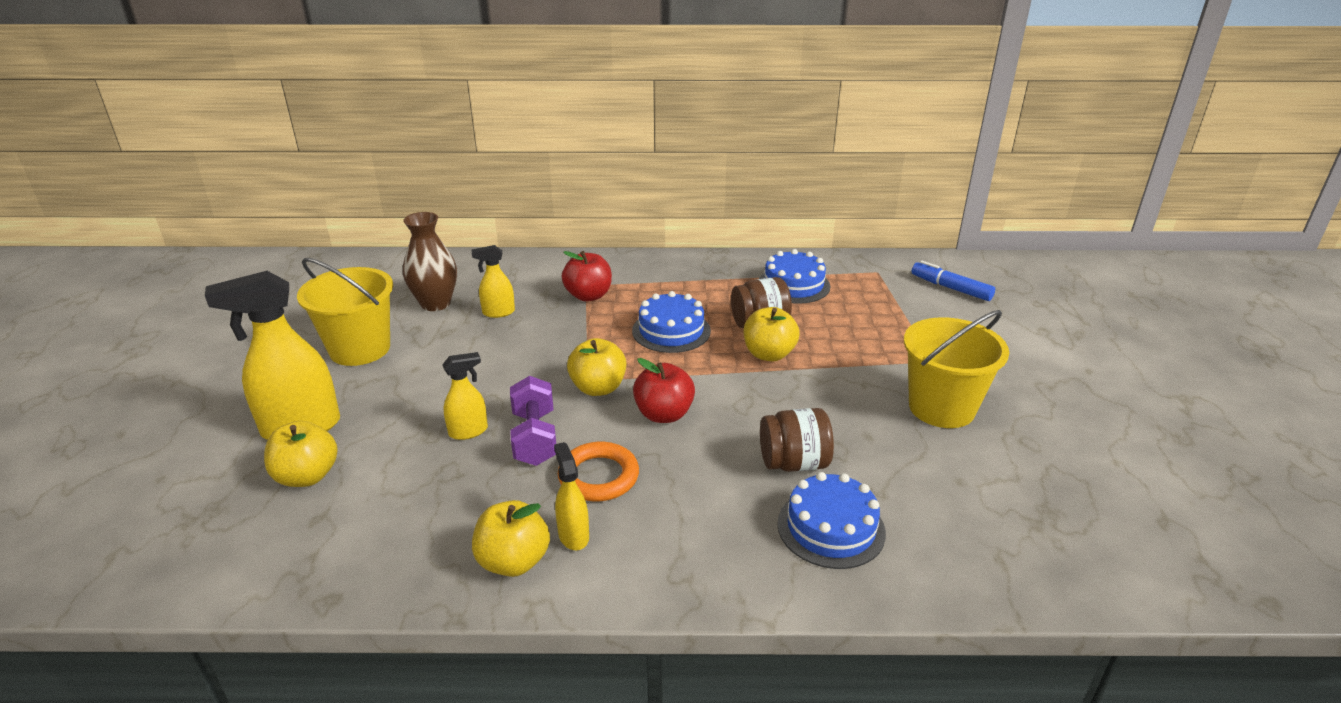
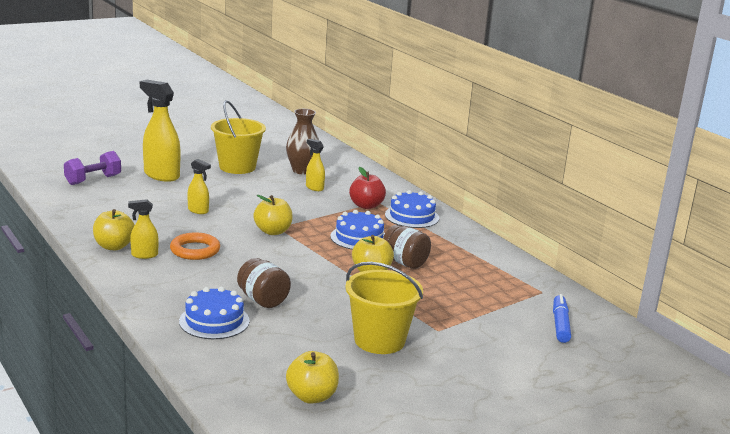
camera: 55 degrees right, 10 degrees down
yellow apple [264,420,338,487] -> yellow apple moved to [286,351,339,404]
purple dumbbell [510,376,556,466] -> purple dumbbell moved to [64,151,121,185]
yellow spray bottle [554,442,589,550] -> yellow spray bottle turned 135 degrees counterclockwise [128,199,159,259]
red apple [633,358,695,423] -> none
blue cake [759,249,831,304] -> blue cake moved to [385,190,439,228]

